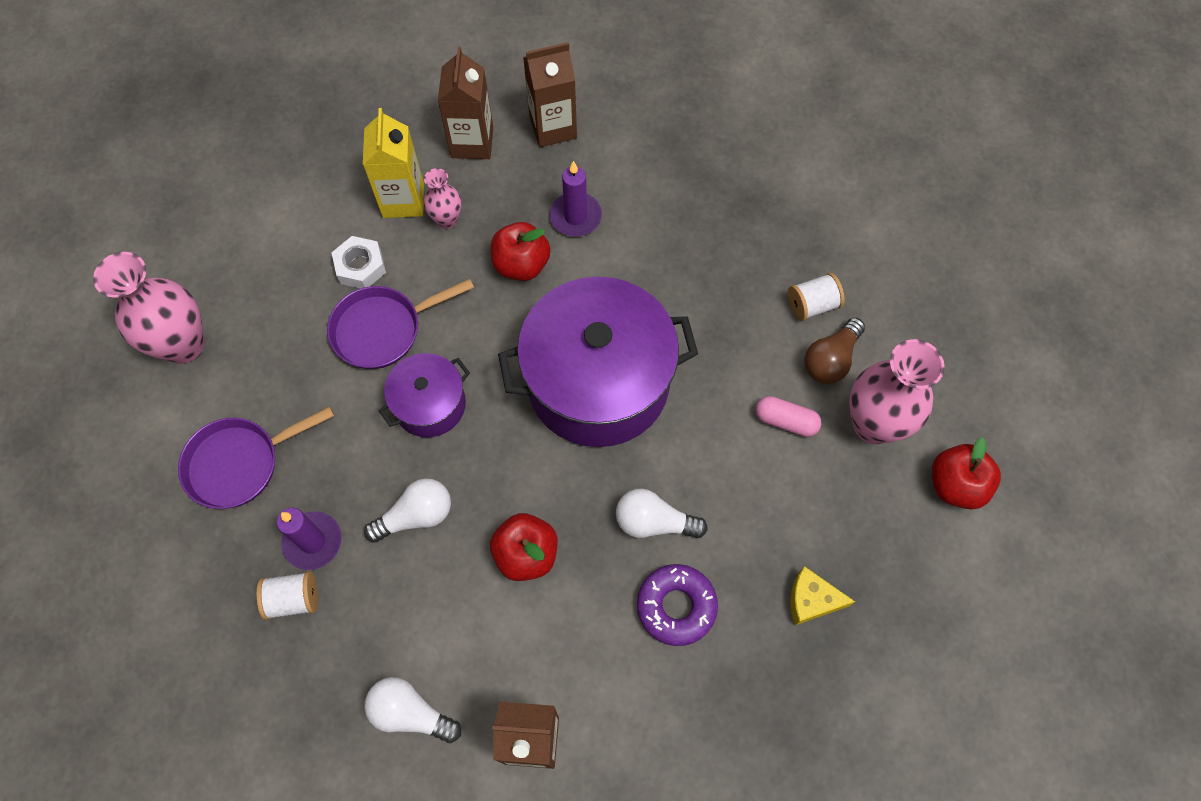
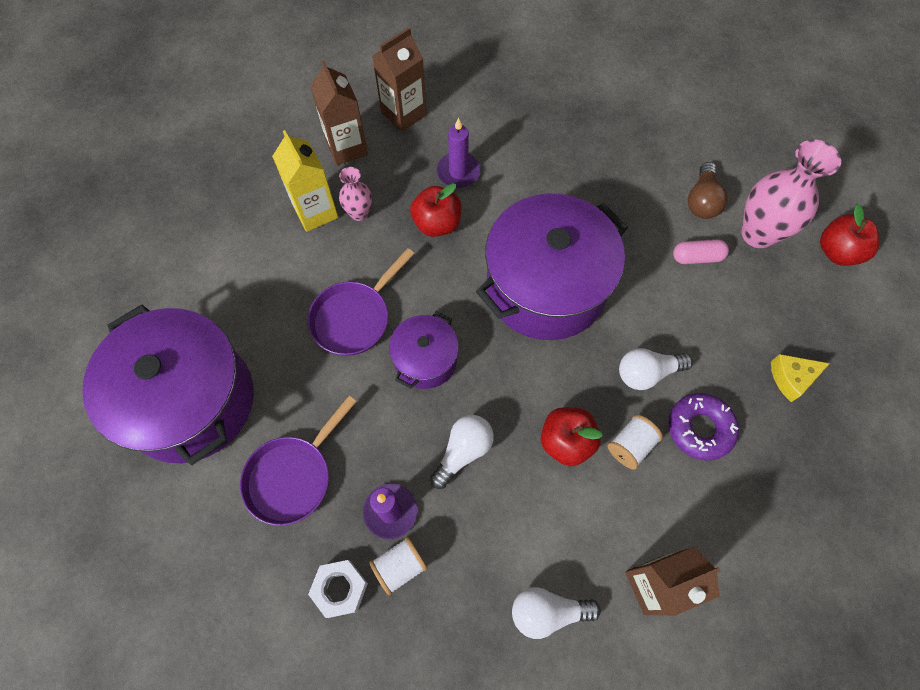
camera: 25 degrees left, 0 degrees up
pink vase [93,252,204,364] -> purple pot [82,304,254,465]
white nut [332,236,386,288] -> white nut moved to [308,560,368,618]
white spool [788,273,845,321] -> white spool moved to [608,415,663,470]

